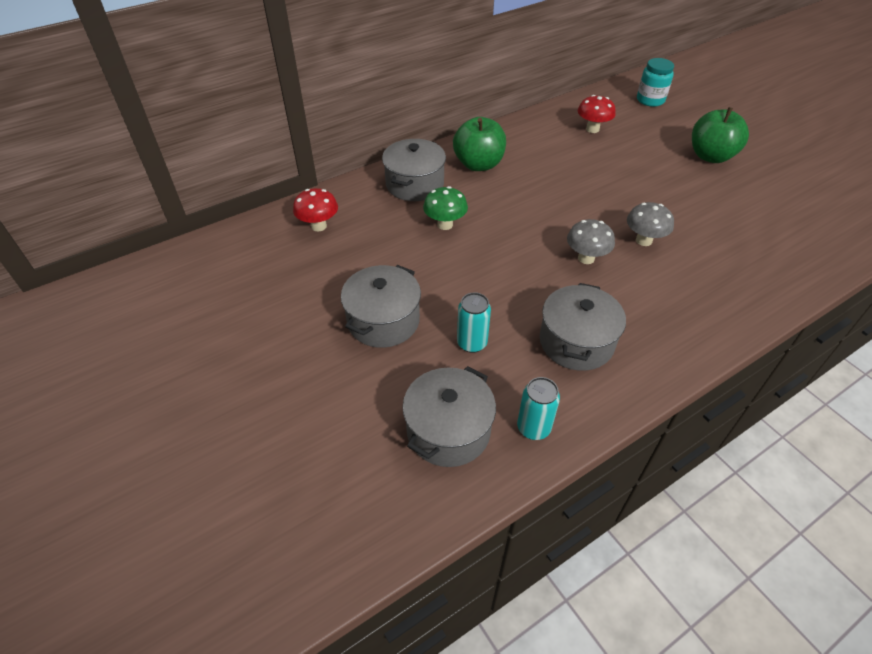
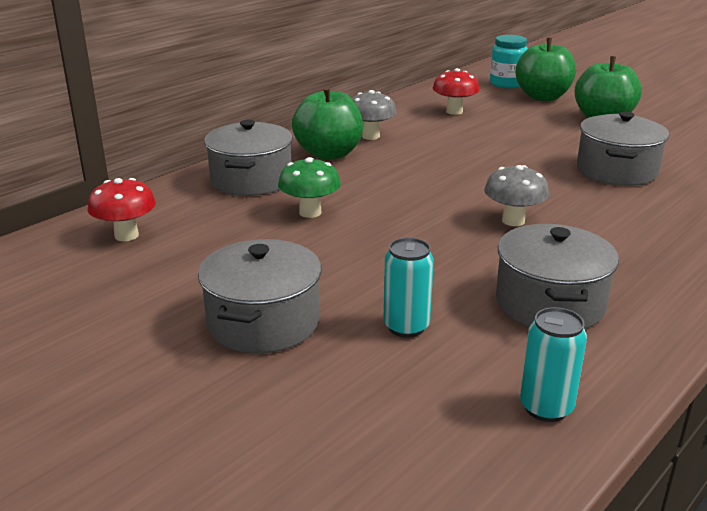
camera: 15 degrees left, 20 degrees down
grey pot [402,366,496,467] -> grey pot moved to [577,112,669,186]
grey mushroom [627,202,674,246] -> grey mushroom moved to [352,90,397,140]
none -> green apple [516,38,576,101]

